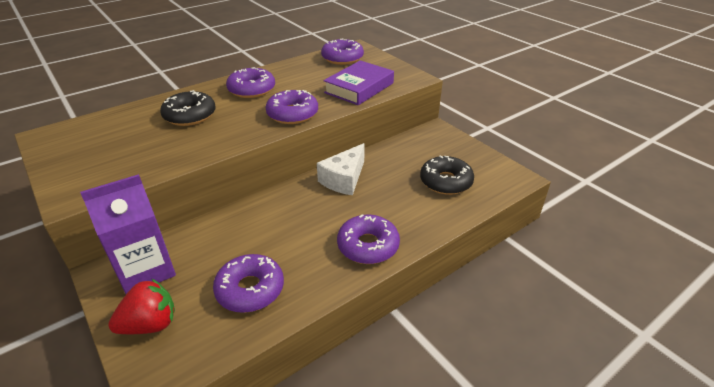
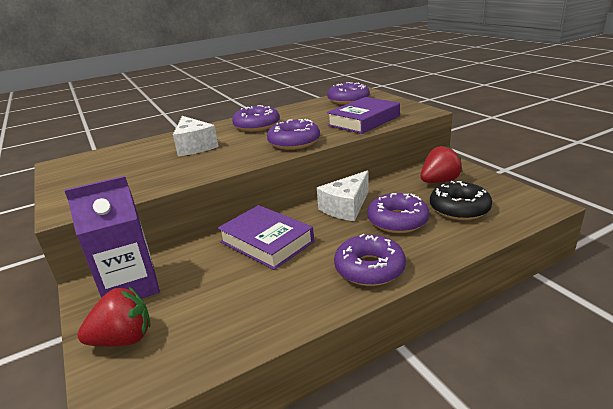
camera: 10 degrees right, 10 degrees down
black donut [160,90,216,126] -> white cheese [173,116,219,156]
purple donut [213,254,284,313] -> purple donut moved to [367,193,429,233]
none -> purple book [218,205,314,270]
none -> red strawberry [420,146,463,183]

